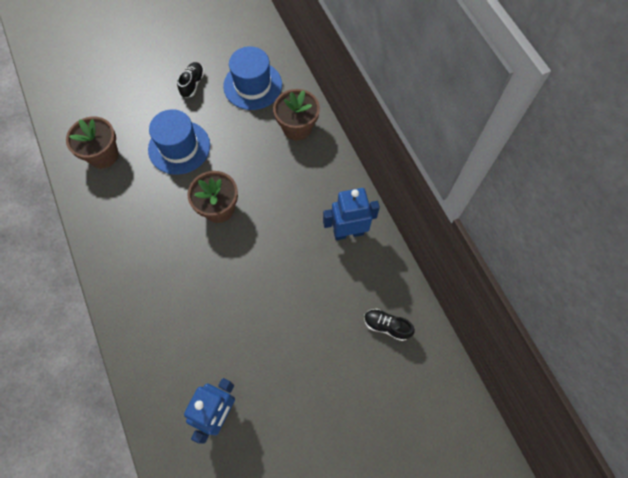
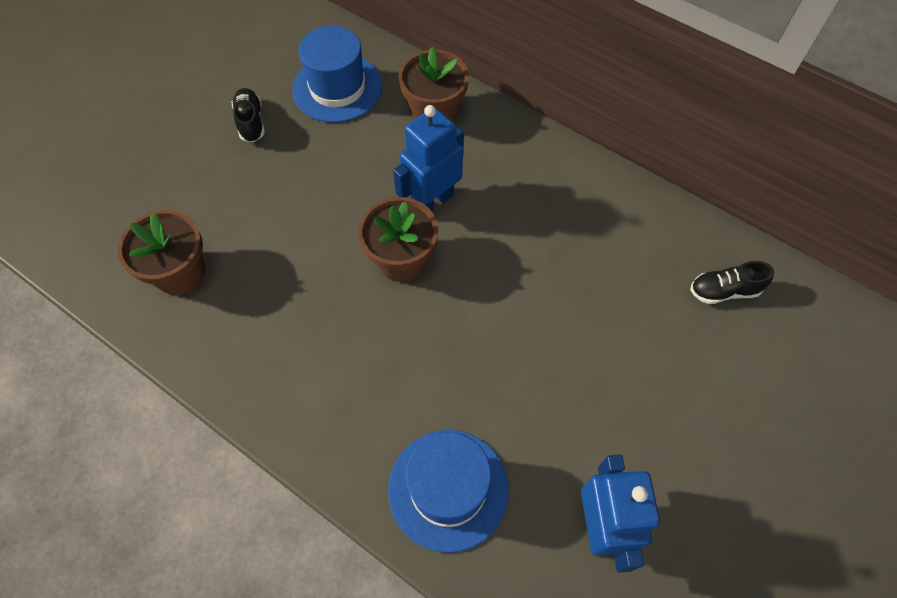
camera: 30 degrees left, 5 degrees down
blue hat [148,109,210,175] -> blue hat moved to [388,430,509,553]
blue robot [323,188,380,240] -> blue robot moved to [393,105,464,211]

